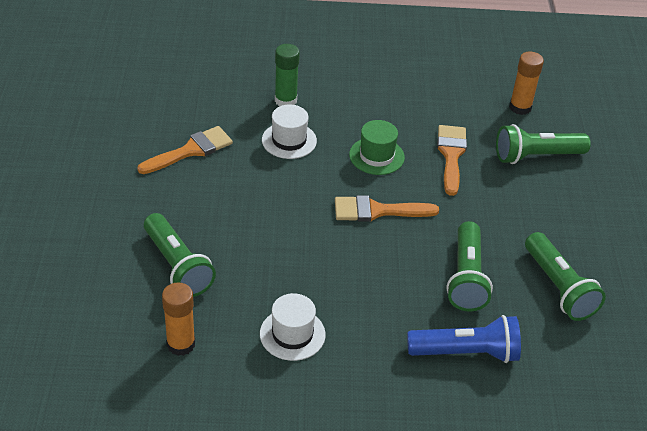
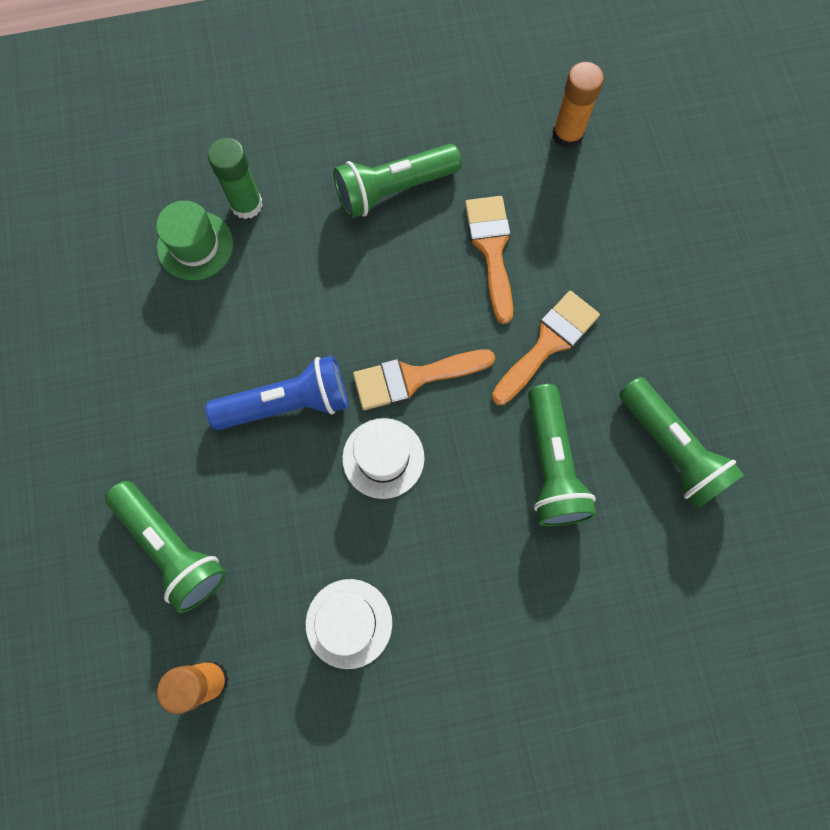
camera: 10 degrees left, 30 degrees up
orange brush [137,126,233,174] -> orange brush moved to [492,291,600,405]
white hat [262,105,317,159] -> white hat moved to [342,418,424,499]
green hat [349,120,405,175] -> green hat moved to [156,201,233,280]
blue flashlight [407,315,521,363] -> blue flashlight moved to [205,355,348,430]
green flashlight [496,124,591,164] -> green flashlight moved to [333,144,462,219]

